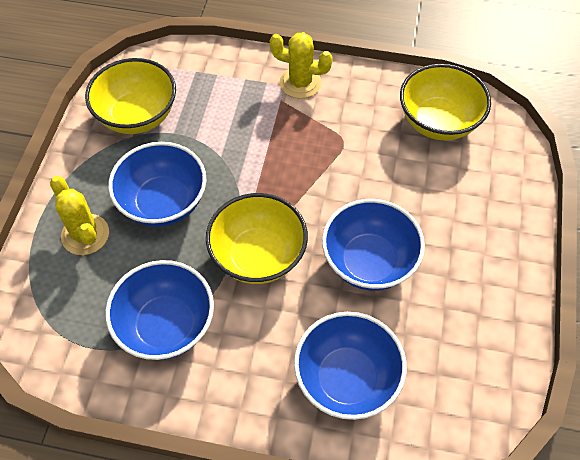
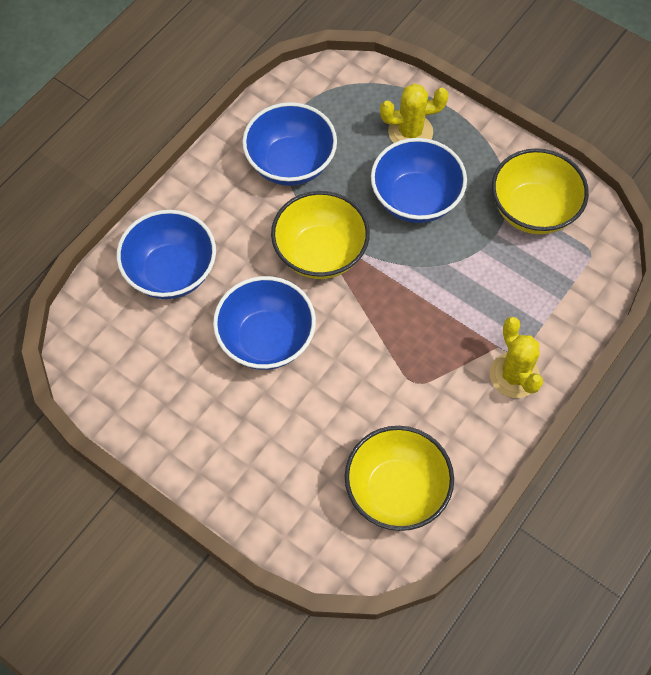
camera: 115 degrees right, 5 degrees up
yellow cactus [270,32,333,99] -> yellow cactus turned 60 degrees counterclockwise [490,317,543,398]

